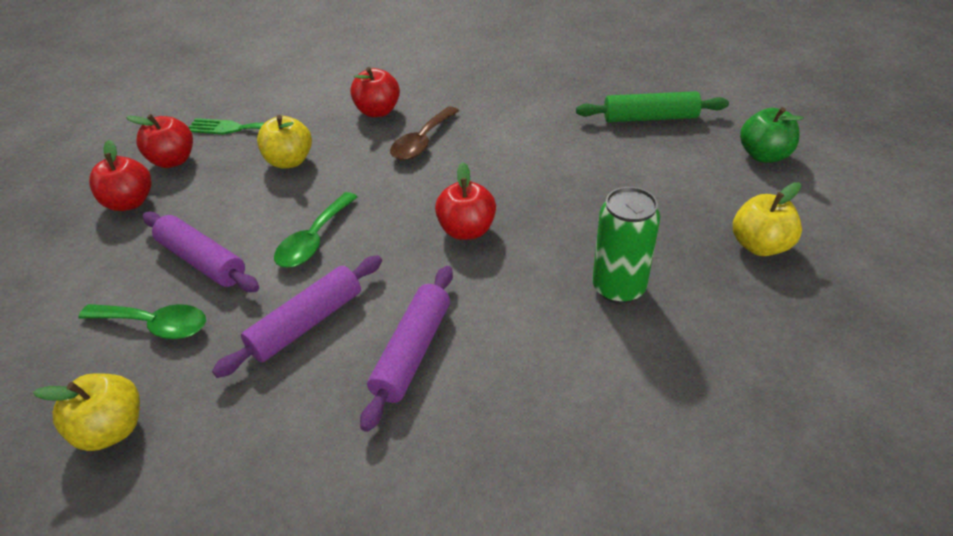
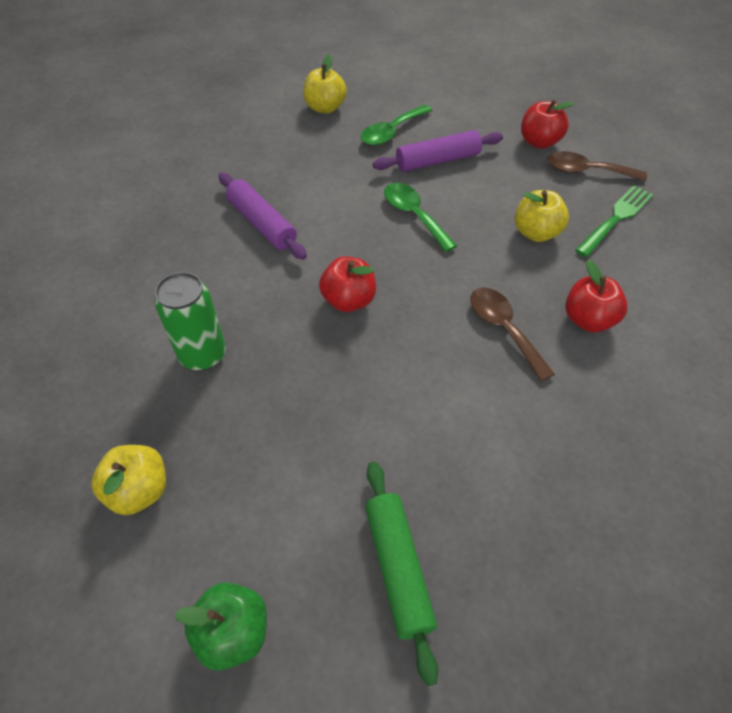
camera: 120 degrees right, 10 degrees up
red apple [126,114,193,168] -> brown spoon [547,151,647,181]
purple rolling pin [212,255,382,378] -> none
green rolling pin [576,91,729,122] -> green rolling pin turned 45 degrees counterclockwise [365,462,438,686]

